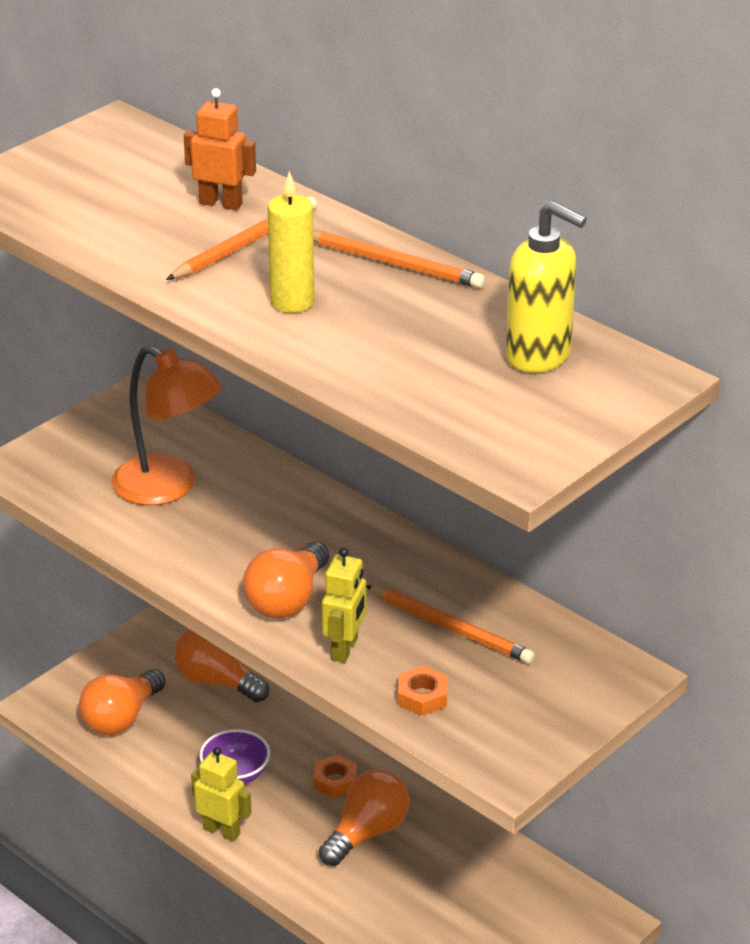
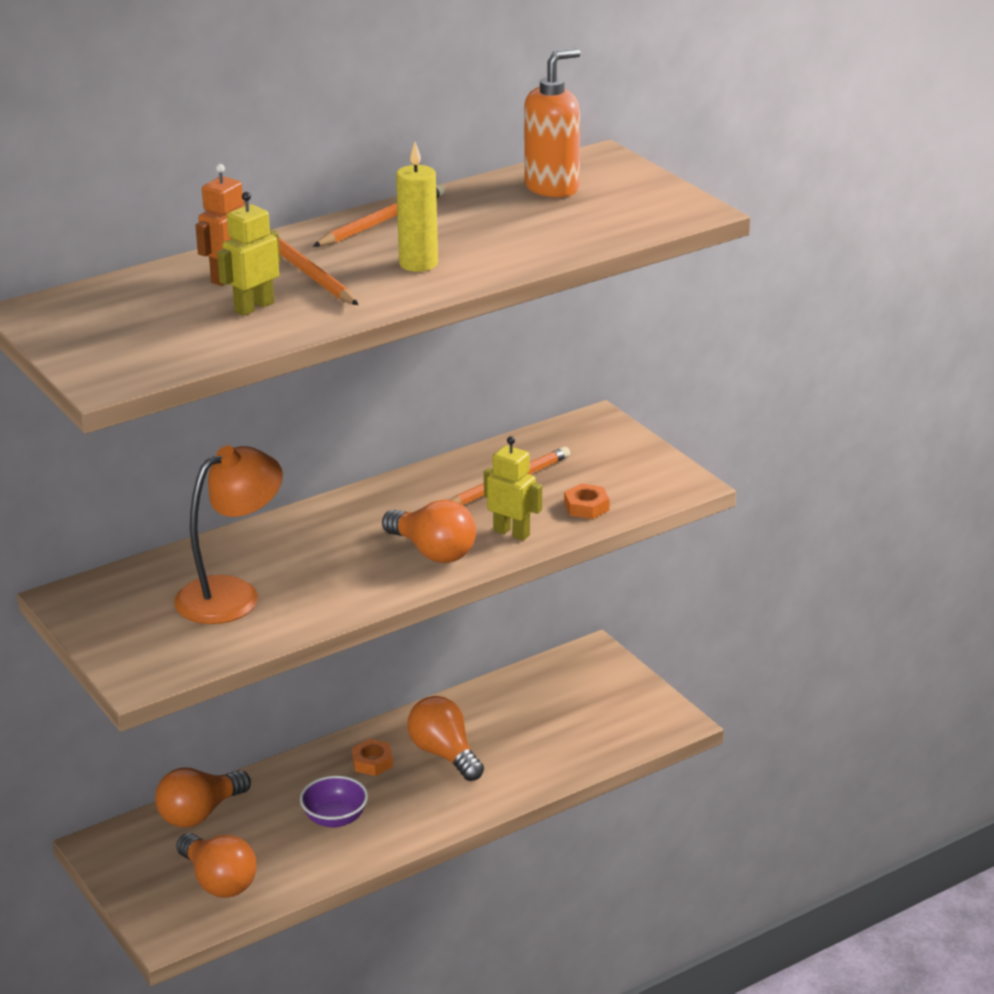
camera: 75 degrees left, 5 degrees down
yellow robot [191,747,252,842] -> yellow robot moved to [217,192,280,316]
yellow soap dispenser [506,201,587,373] -> orange soap dispenser [524,48,581,197]

